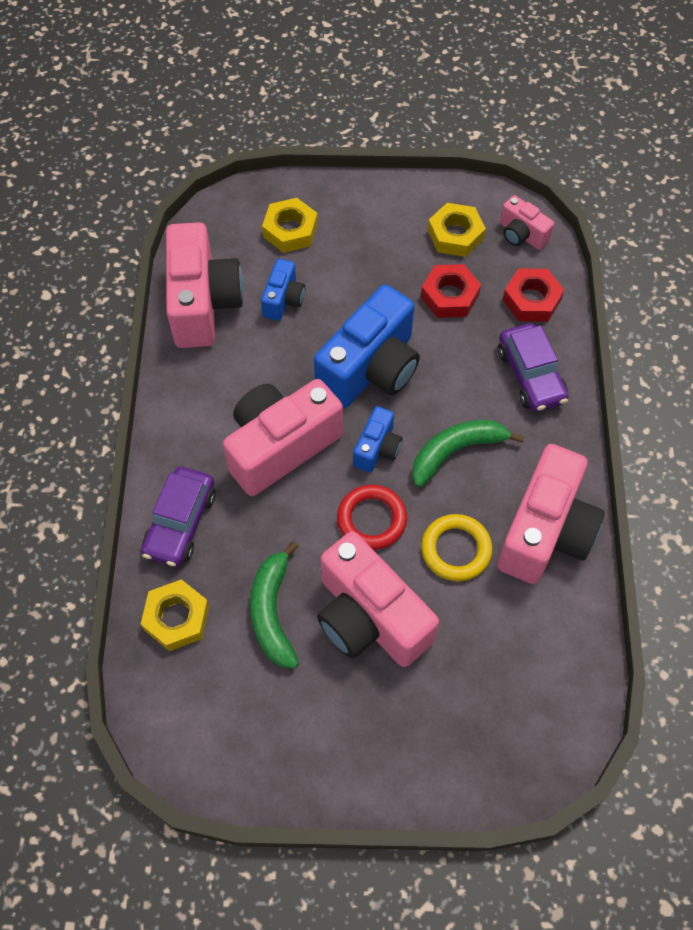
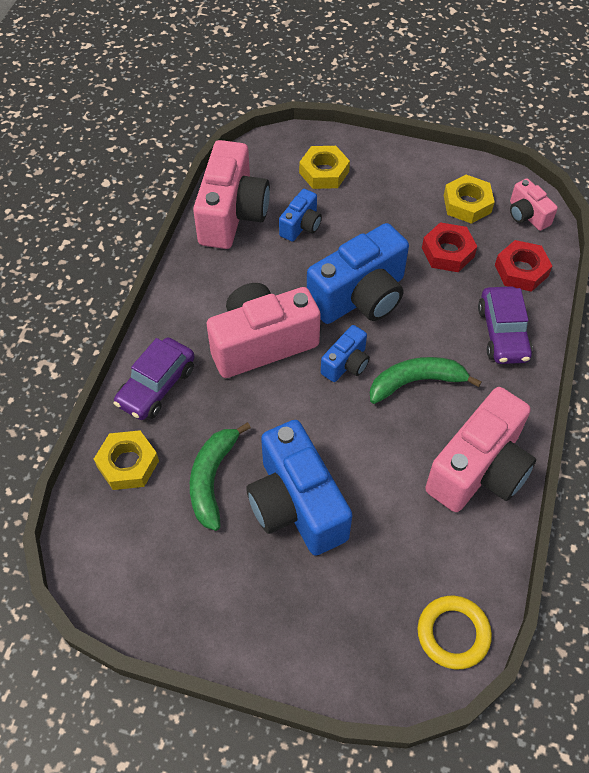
camera: 15 degrees right, 5 degrees down
pink camera [317,531,439,667] -> blue camera [246,420,353,556]
red ring [337,485,407,550] -> none
yellow ring [421,514,493,581] -> yellow ring moved to [418,596,492,669]

